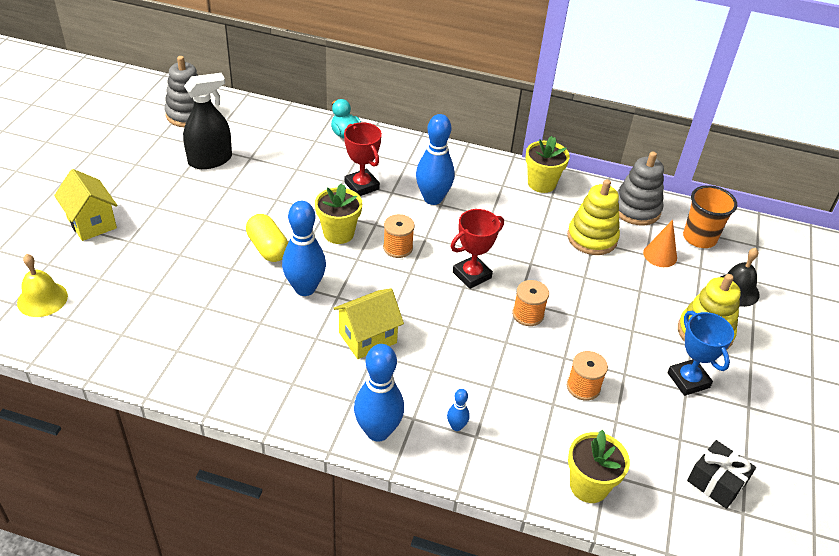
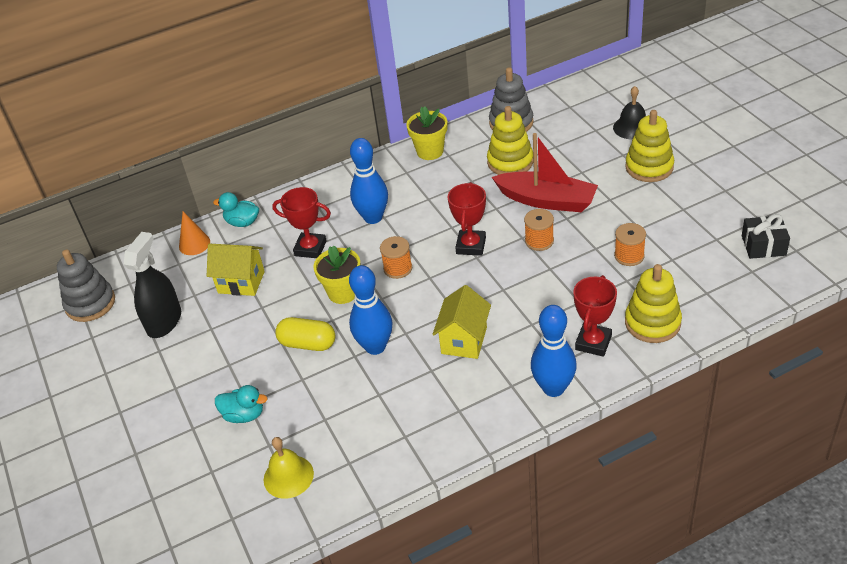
camera: 35 degrees left, 0 degrees up
yellow bell [17,254,68,317] -> yellow bell moved to [264,437,314,499]
yellow house [54,169,118,241] -> yellow house moved to [207,244,265,296]
blue bowling pin [447,389,470,431] -> red trophy [573,275,617,357]
yellow flower pot [568,430,630,503] -> none
orange cone [643,220,677,267] -> orange cone moved to [179,211,210,255]
blue trophy [667,311,734,396] -> none
orange cup [683,185,737,248] -> none
none -> turquoise duck [215,385,267,423]
none -> red boat [492,133,598,212]
none -> yellow stacking toy [625,264,682,343]

